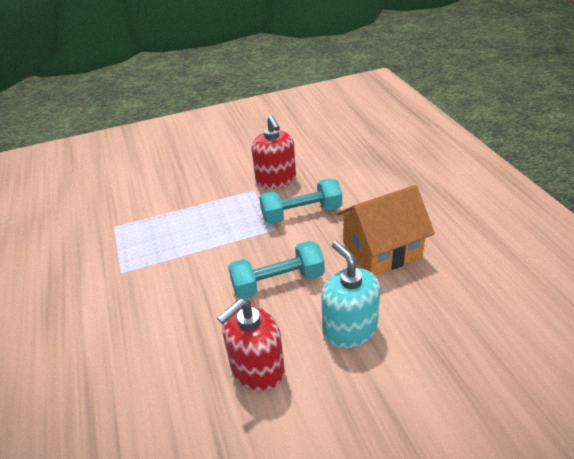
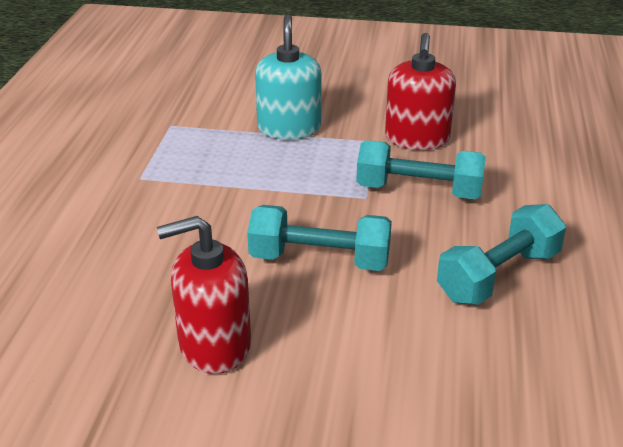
camera: 25 degrees right, 5 degrees down
turquoise soap dispenser [321,241,380,348] -> turquoise soap dispenser moved to [255,14,322,140]
orange house [336,185,435,275] -> turquoise dumbbell [437,204,566,305]

